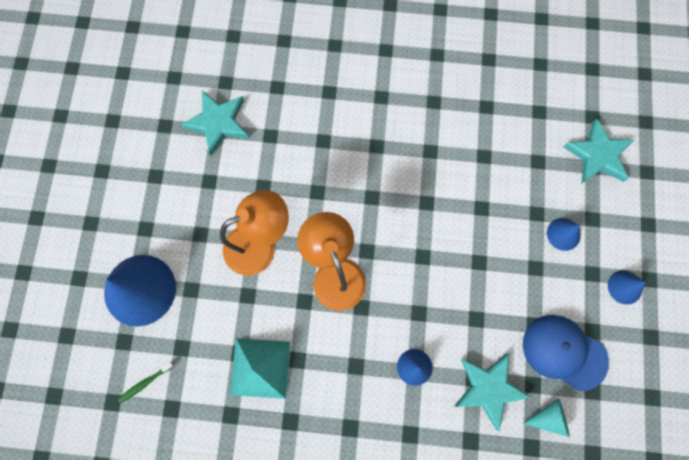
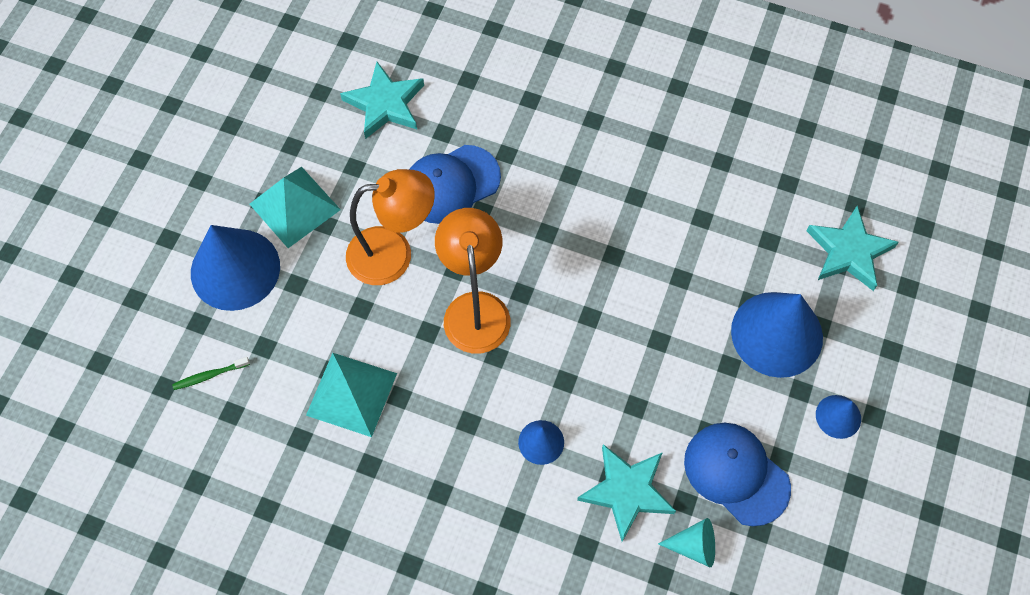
camera: 15 degrees right, 10 degrees down
blue cone [547,218,581,251] -> blue cone [731,292,823,378], size x2.07
none -> turquoise pyramid [250,167,341,248]
none -> blue cap [409,145,501,224]

